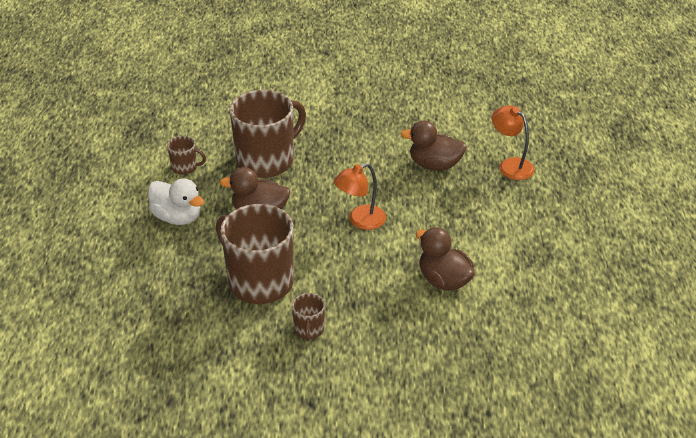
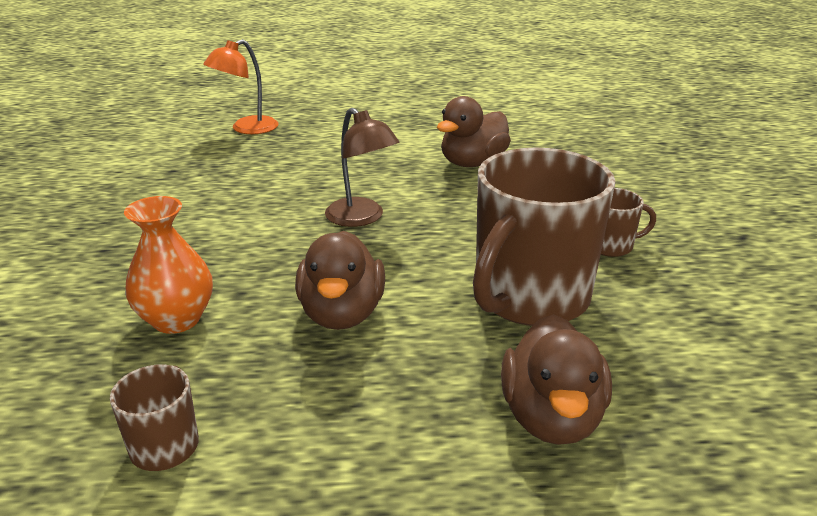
camera: 95 degrees left, 10 degrees down
white duck [148,178,204,225] -> none
brown mug [230,90,306,178] -> orange vase [124,196,213,334]
orange lamp [334,163,386,230] -> brown lamp [325,108,399,227]
brown duck [400,121,467,170] -> brown duck moved to [501,314,612,445]

